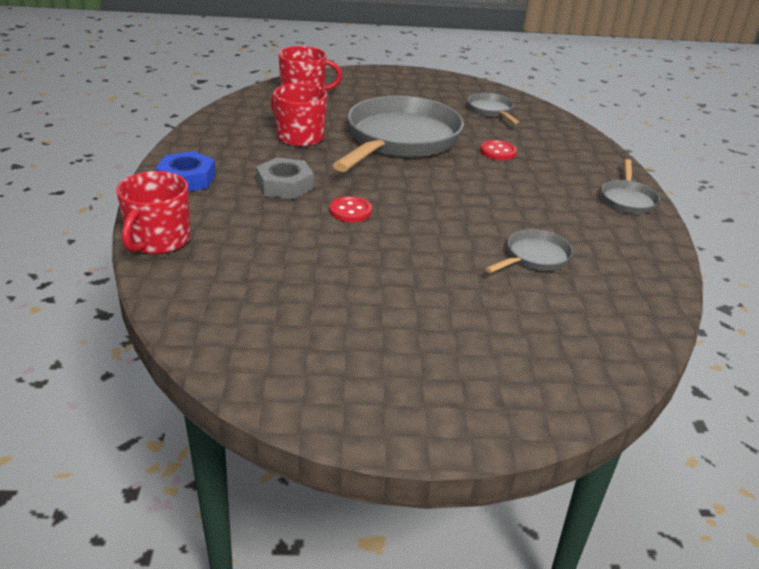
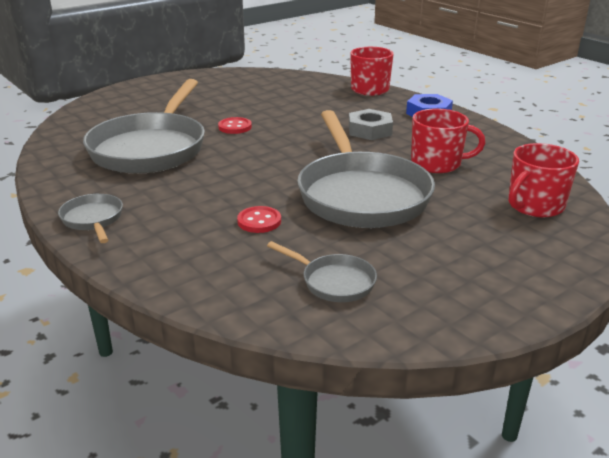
camera: 145 degrees right, 5 degrees down
red button [330,196,372,222] -> red button moved to [218,117,252,134]
grey pan [485,229,573,273] -> grey pan [83,79,205,174], size x2.27

